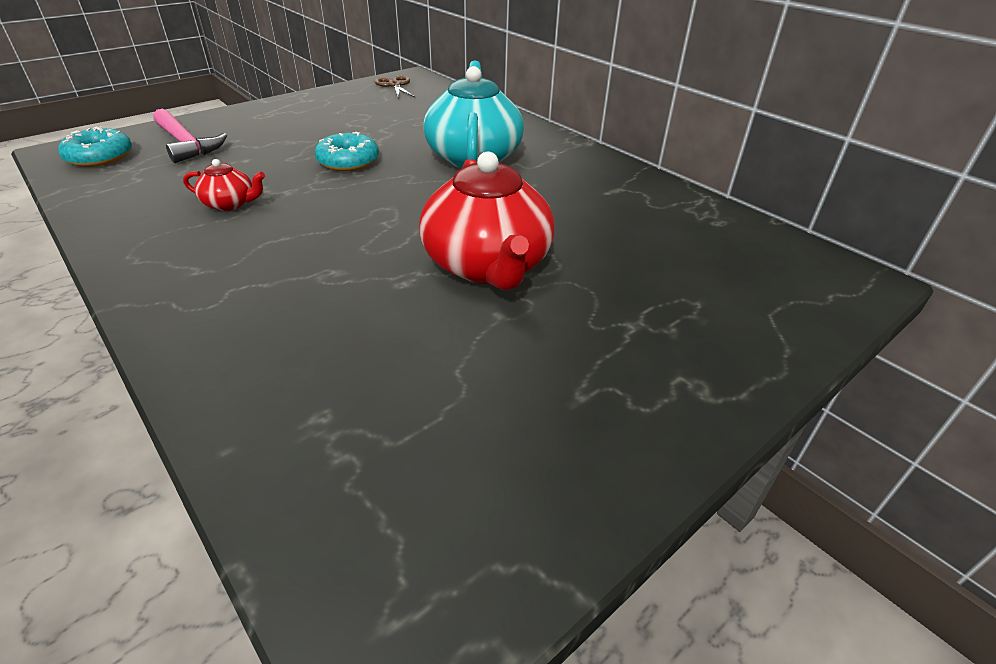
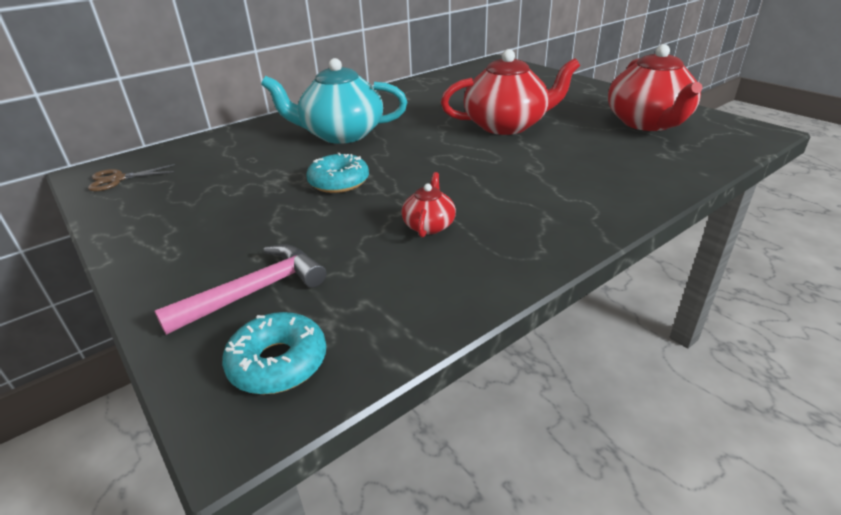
camera: 85 degrees left, 5 degrees down
none -> red teapot [608,44,703,131]

